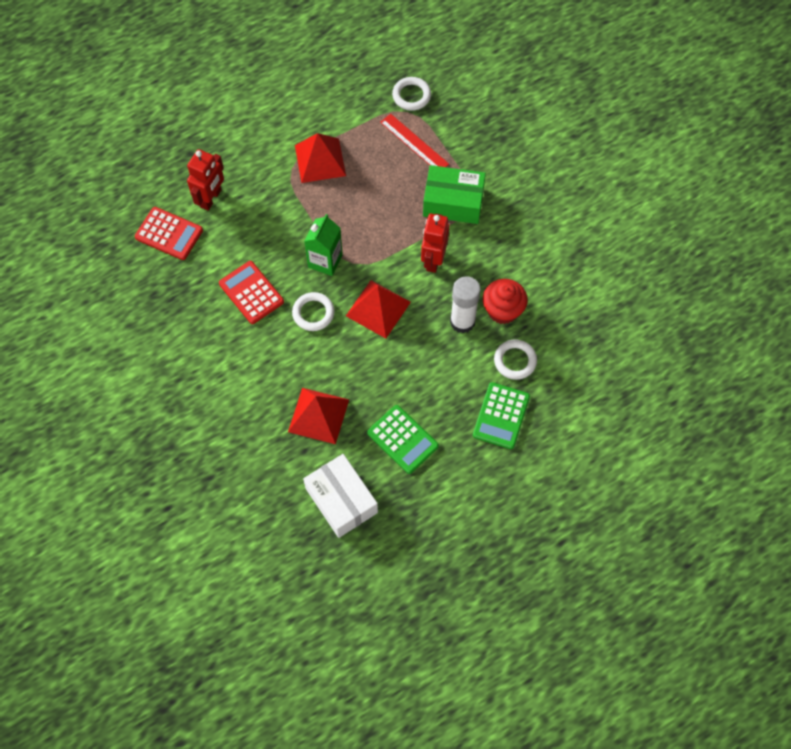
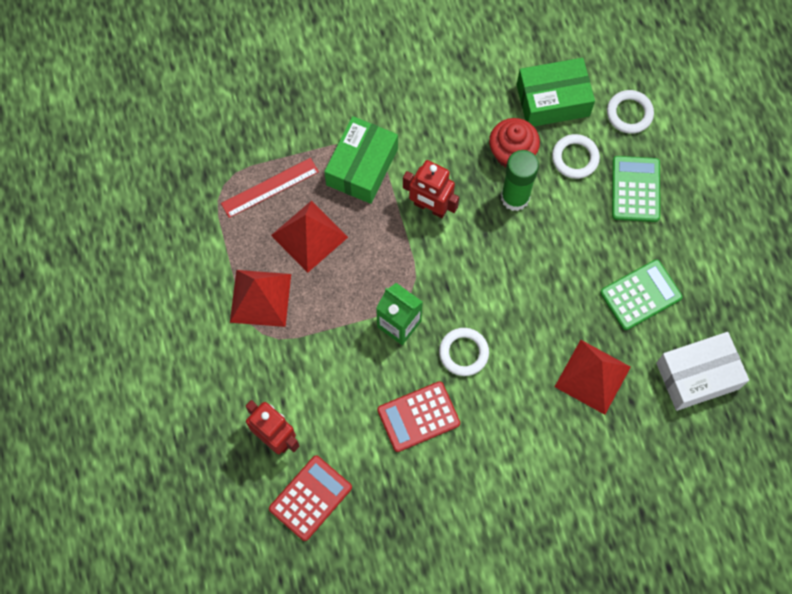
camera: 75 degrees left, 5 degrees up
red pyramid [346,280,411,338] -> red pyramid moved to [271,200,348,273]
white ring [392,77,431,111] -> white ring moved to [607,90,654,134]
white glue stick [450,276,481,333] -> green glue stick [501,150,539,211]
green calculator [473,382,530,449] -> green calculator turned 120 degrees counterclockwise [612,156,660,222]
none -> green box [517,58,595,126]

